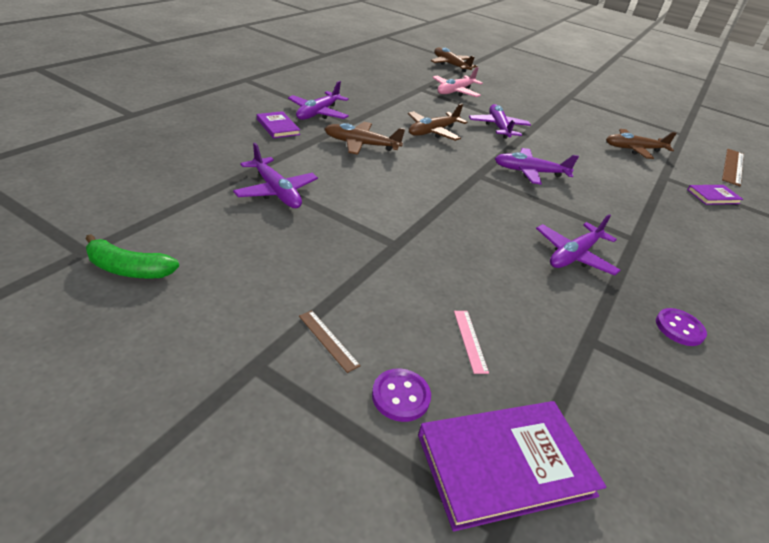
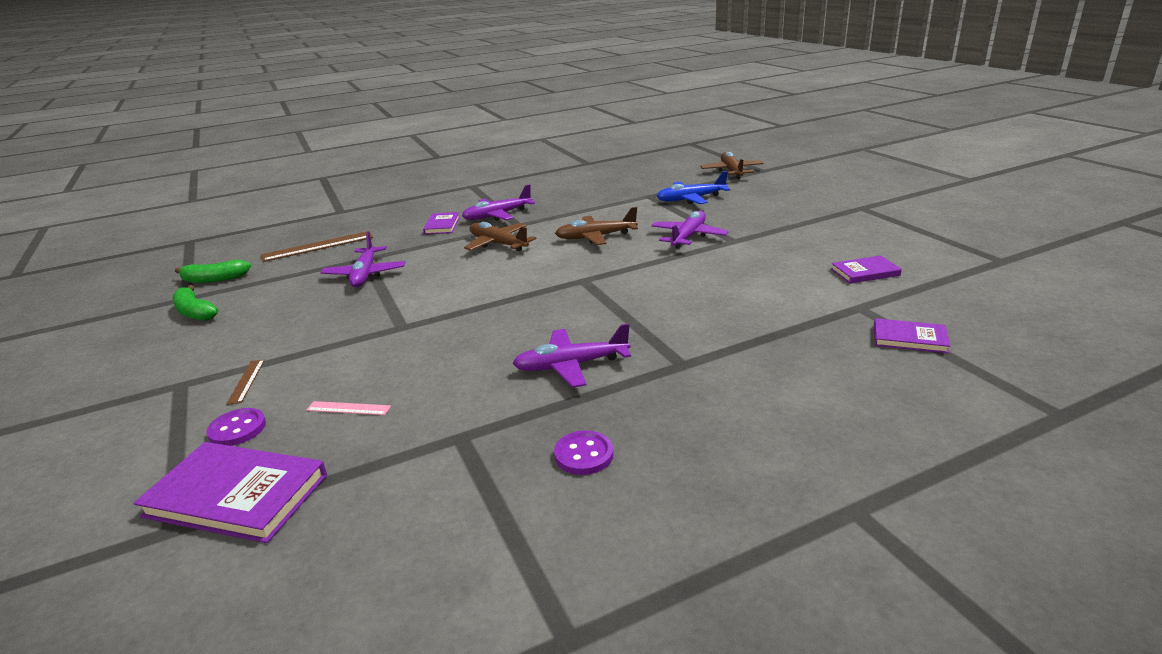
camera: 40 degrees right, 10 degrees down
pink plane [432,67,483,97] -> blue plane [656,171,730,204]
pink ruler [454,311,489,374] -> pink ruler turned 75 degrees clockwise [306,401,391,415]
purple plane [495,148,579,185] -> none
brown plane [606,129,677,159] -> purple book [831,255,902,284]
brown ruler [722,149,744,186] -> brown ruler moved to [261,231,373,262]
none -> green banana [175,260,251,283]

